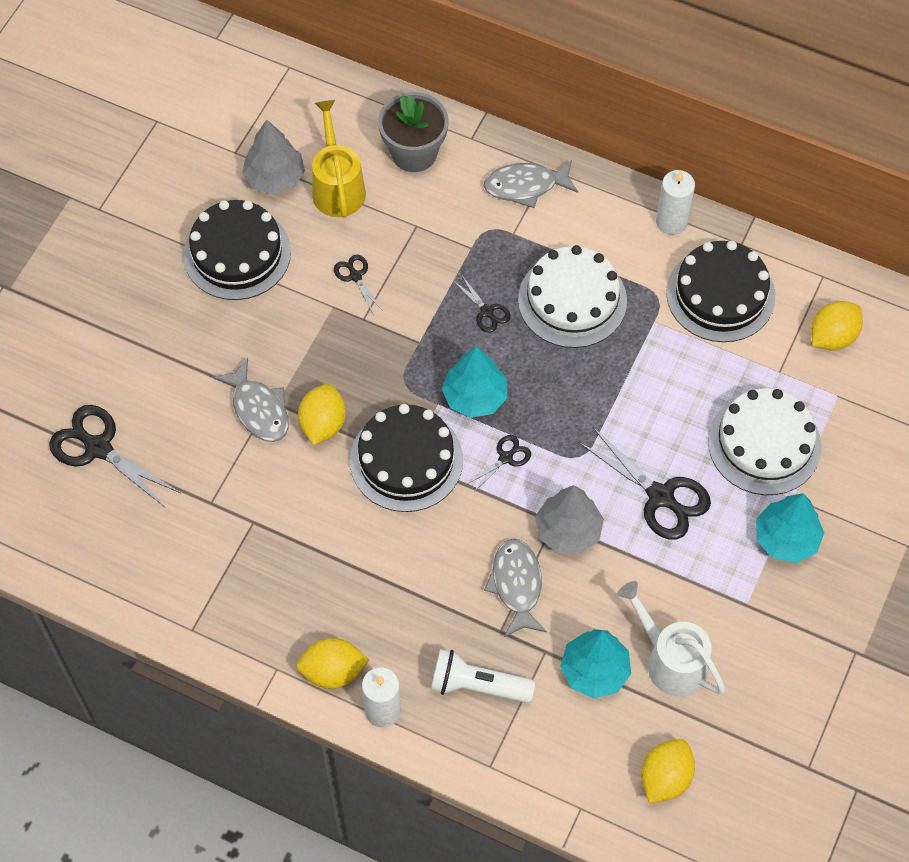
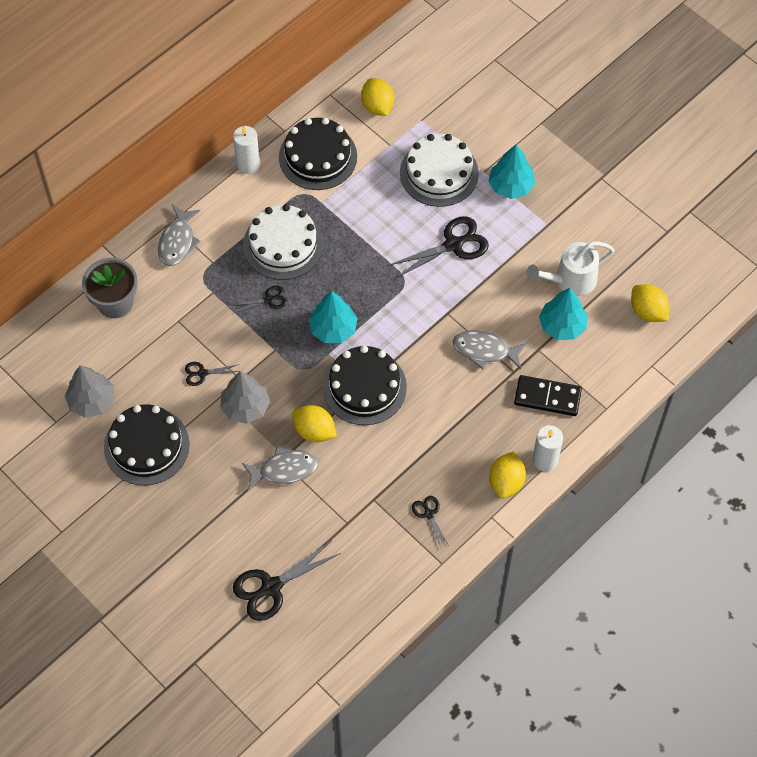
camera: 70 degrees left, 0 degrees up
yellow watering can [312,100,366,218] -> none
white flashlight [431,649,535,703] -> black domino [514,375,582,416]
black scissors [466,435,531,493] -> black scissors moved to [412,496,448,547]
grey tree [535,485,604,554] -> grey tree moved to [220,371,270,424]

